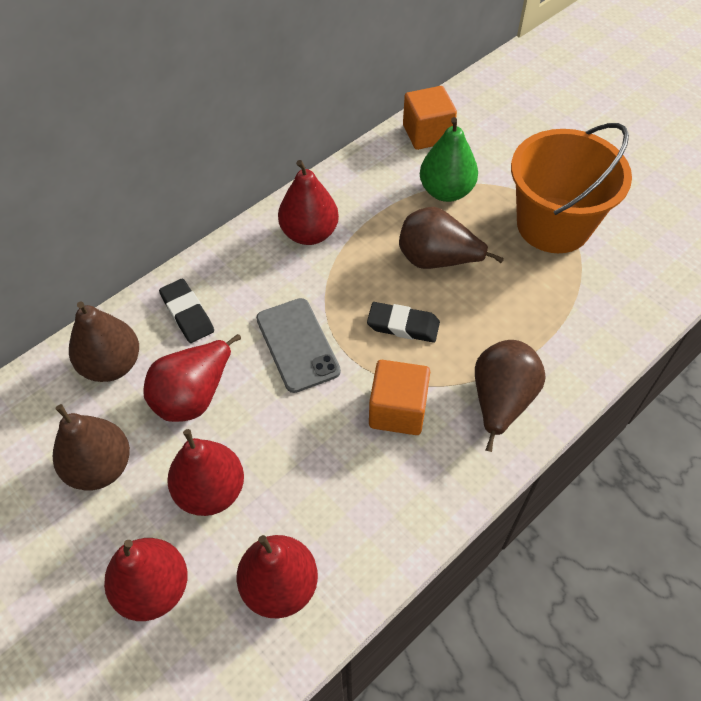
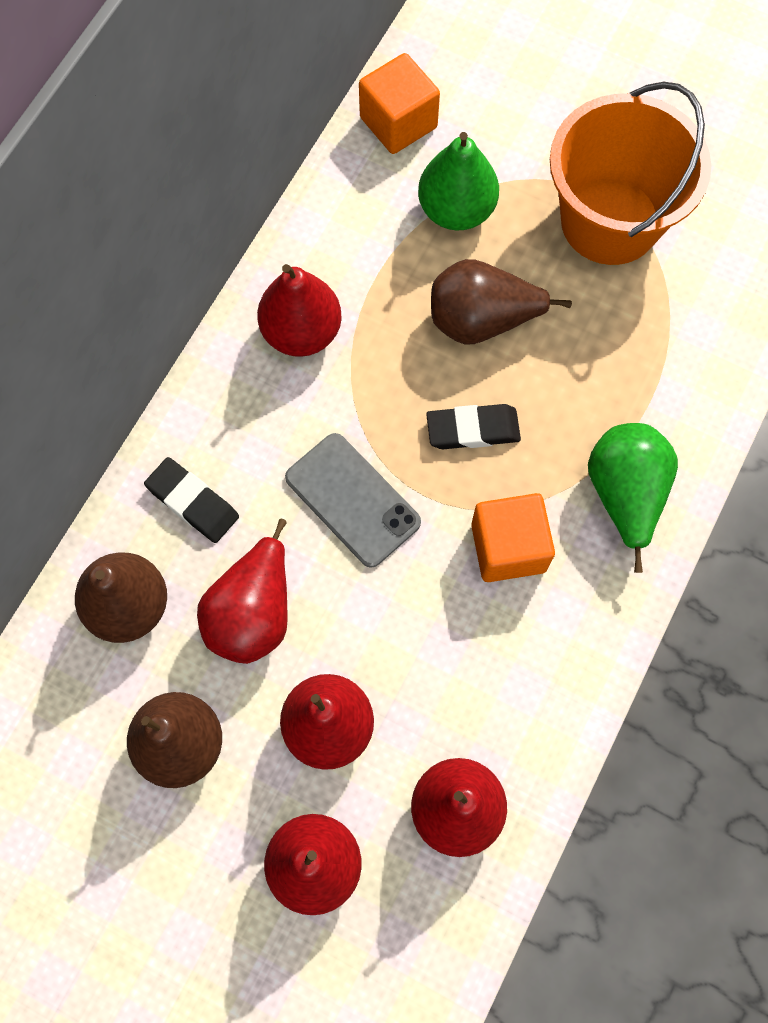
camera: 20 degrees left, 15 degrees up
brown pear [475,340,546,452] -> green pear [588,423,678,573]

